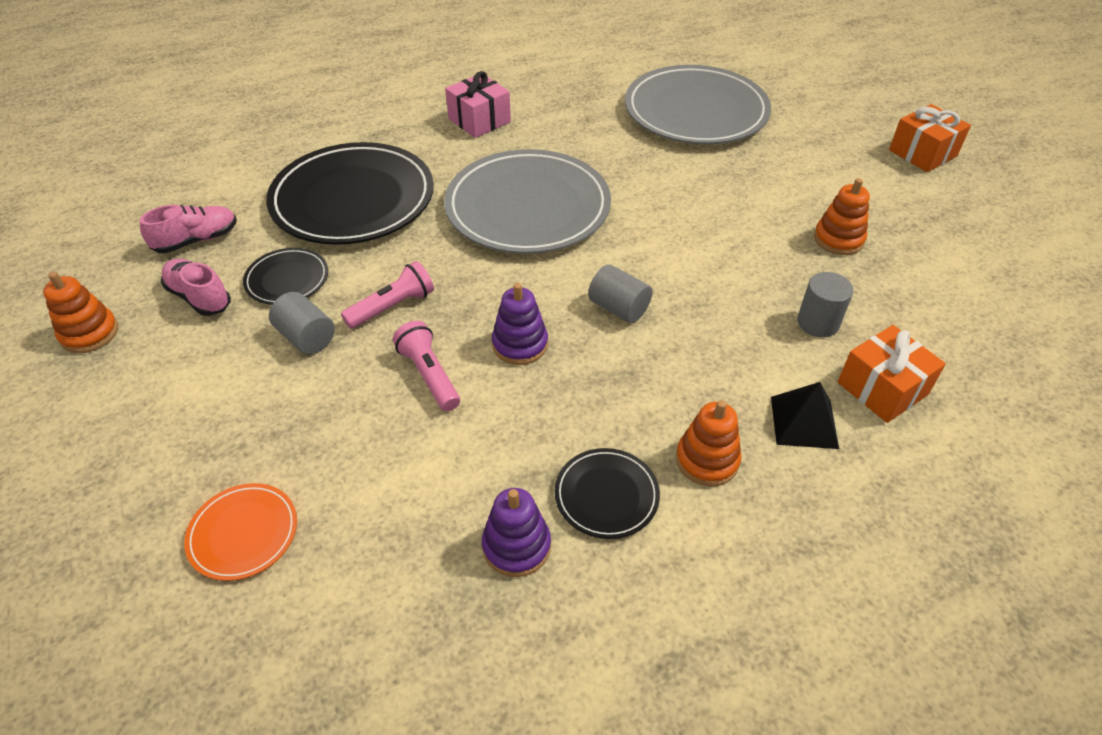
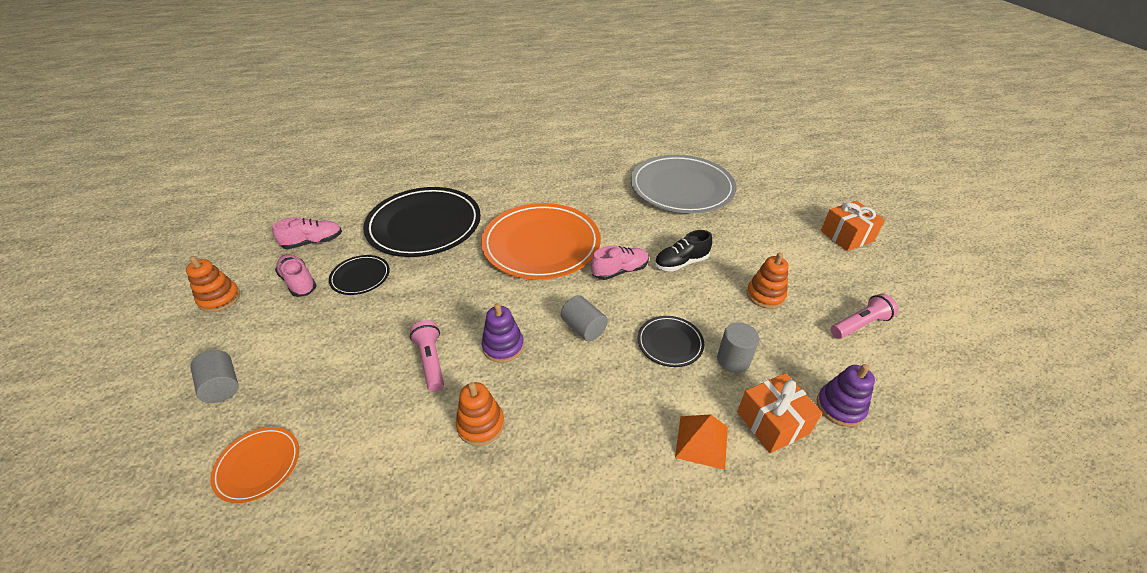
camera: 10 degrees right, 5 degrees down
grey cylinder [269,292,335,354] -> grey cylinder moved to [190,350,239,403]
pink flashlight [341,261,434,329] -> pink flashlight moved to [831,294,898,339]
grey plate [444,149,611,254] -> orange plate [481,203,601,280]
pink gift [445,71,511,138] -> none
purple stacking toy [482,488,551,577] -> purple stacking toy moved to [817,364,875,427]
black plate [555,448,660,539] -> black plate moved to [638,316,704,367]
orange stacking toy [676,400,742,486] -> orange stacking toy moved to [456,382,504,446]
black pyramid [771,382,839,449] -> orange pyramid [675,414,728,470]
none -> pink shoe [591,246,649,280]
none -> black shoe [655,230,712,272]

